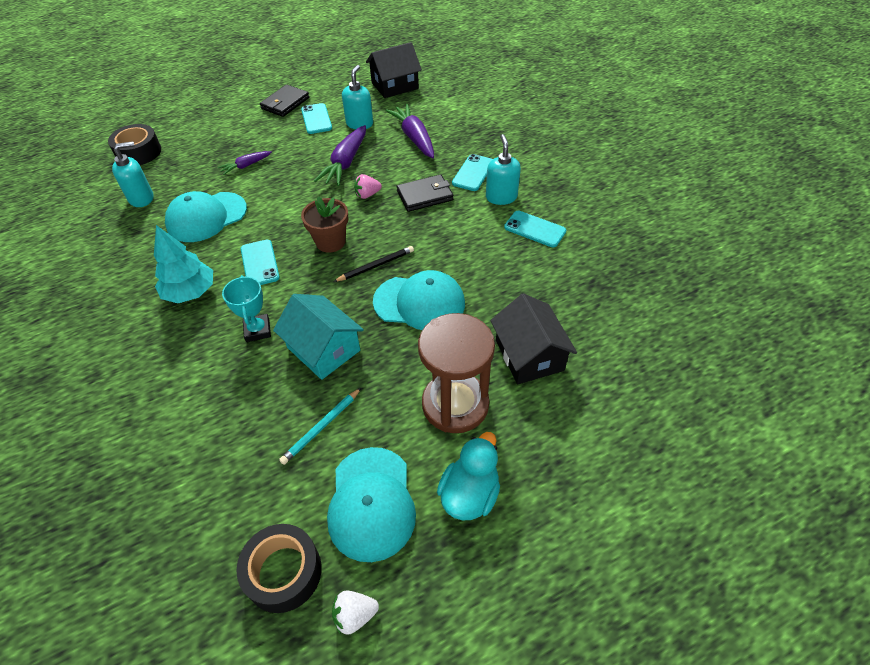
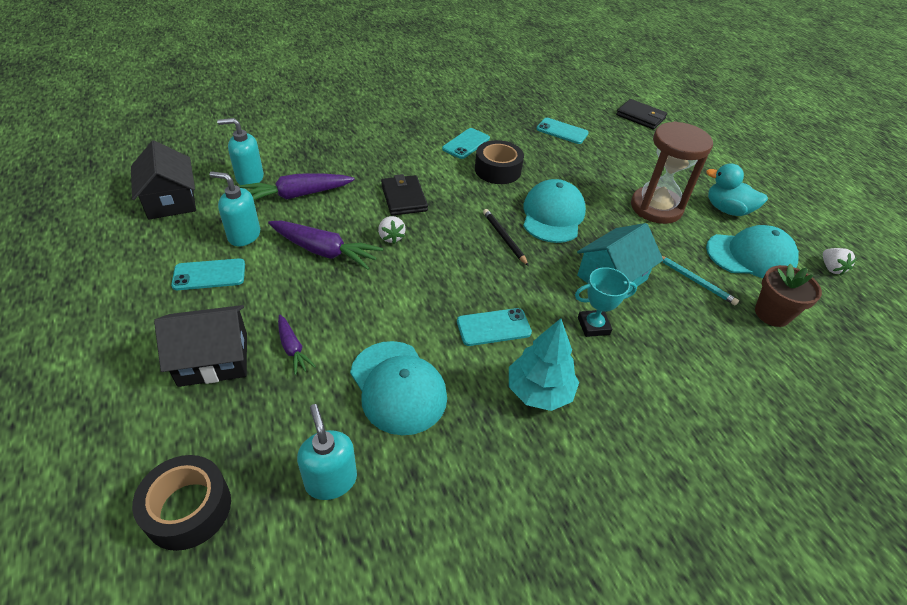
camera: 90 degrees left, 5 degrees down
black tape [237,524,322,613] -> black tape moved to [475,140,524,184]
black wallet [260,84,309,117] -> black wallet moved to [616,99,667,129]
brown flower pot [301,196,348,253] -> brown flower pot moved to [755,264,822,327]
pink strawberry [354,174,382,199] -> white strawberry [378,216,406,244]
turquoise phone [452,154,493,191] -> turquoise phone moved to [536,118,589,144]
turquoise soap dispenser [486,134,521,205] -> turquoise soap dispenser moved to [217,118,264,185]
black house [490,293,577,384] -> black house moved to [154,305,247,387]

